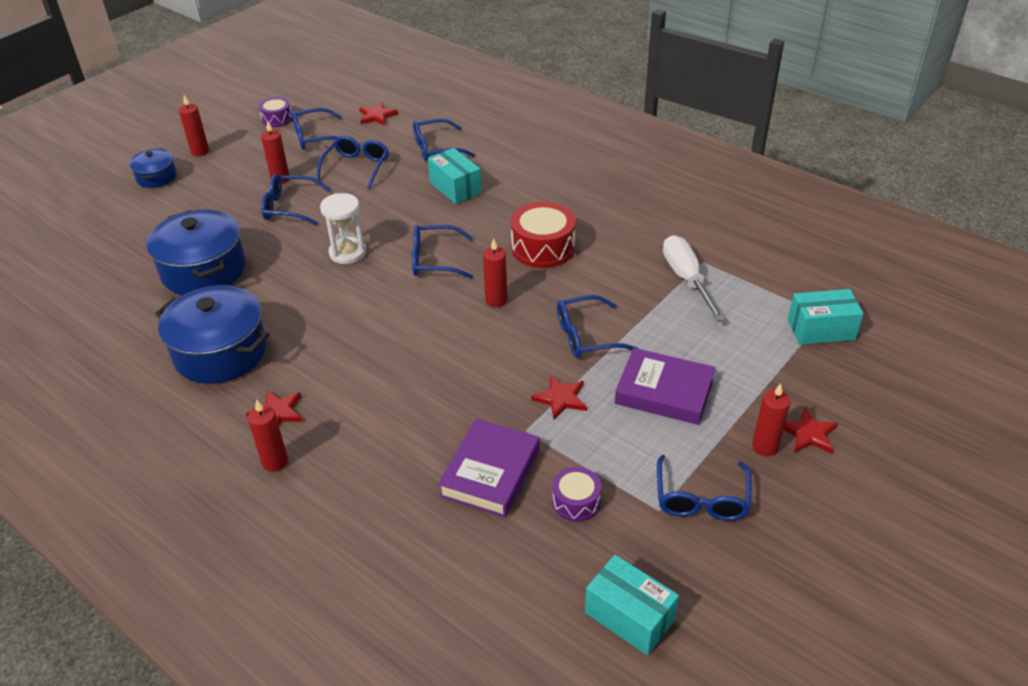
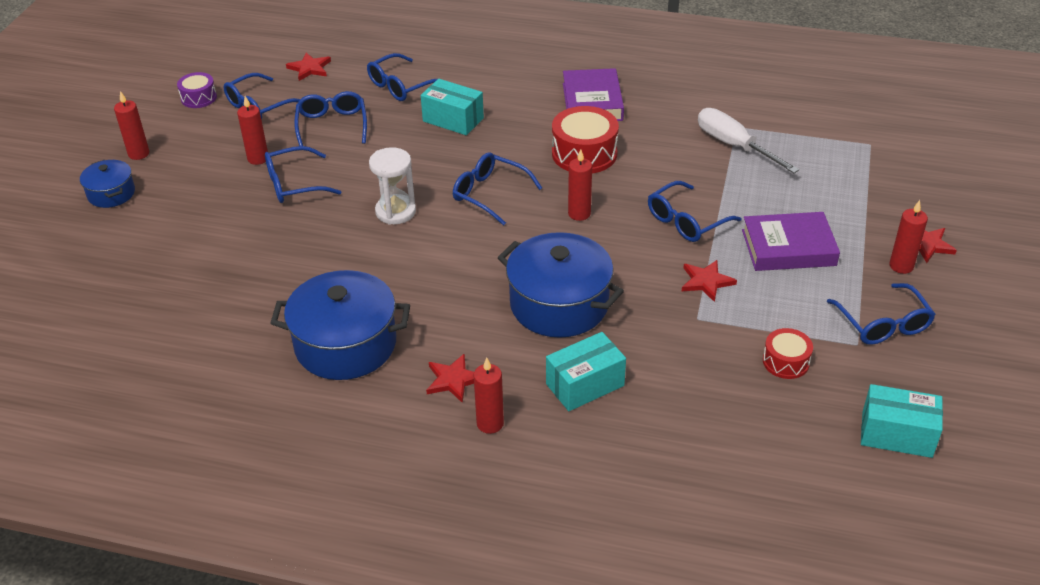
camera: 25 degrees left, 0 degrees up
blue pot [146,209,246,295] -> blue pot moved to [498,232,624,338]
blue glasses [412,225,473,279] -> blue glasses turned 60 degrees clockwise [453,152,542,226]
purple book [438,419,539,517] -> purple book moved to [563,68,624,121]
purple drum [552,467,601,522] -> red drum [763,328,813,379]
turquoise box [788,289,864,345] -> turquoise box moved to [546,332,626,411]

